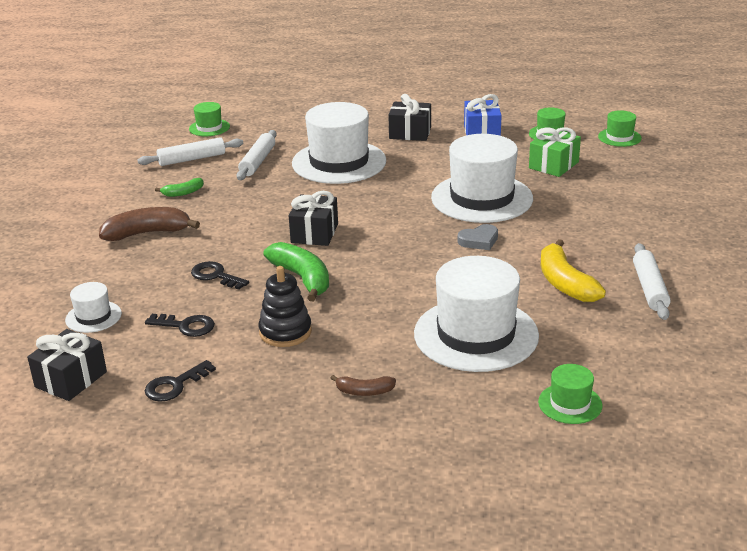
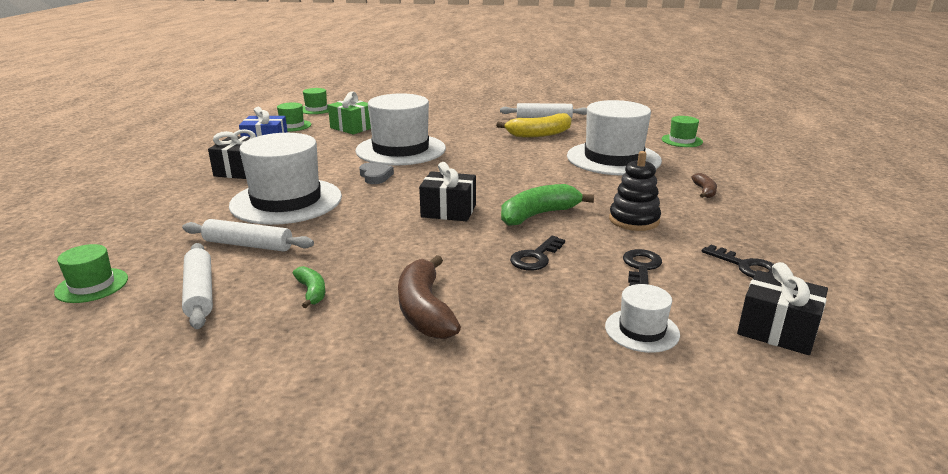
camera: 90 degrees left, 5 degrees down
grey heart [457,224,498,250] -> grey heart moved to [359,163,394,184]

